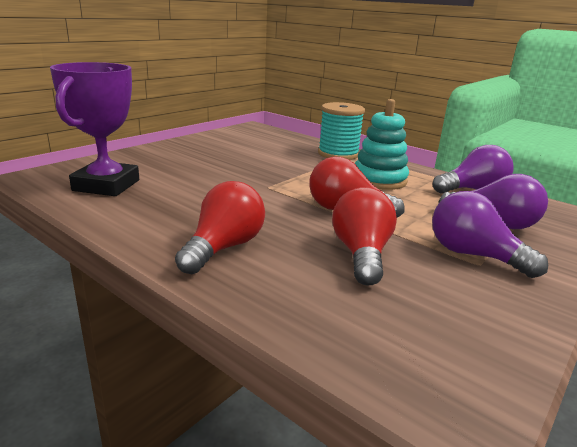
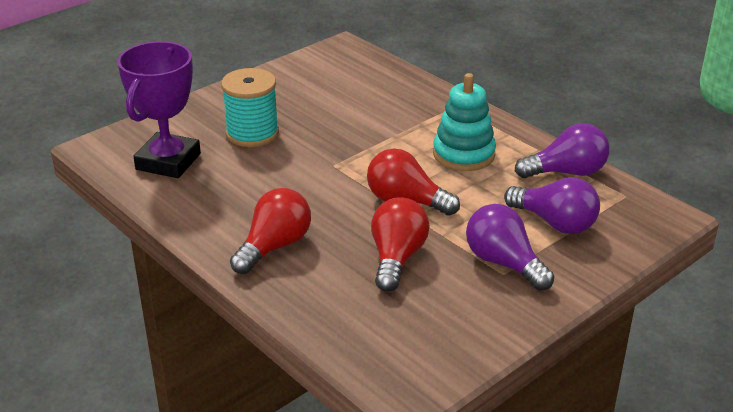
camera: 10 degrees right, 10 degrees up
turquoise spool [318,102,365,160] -> turquoise spool moved to [221,68,279,147]

